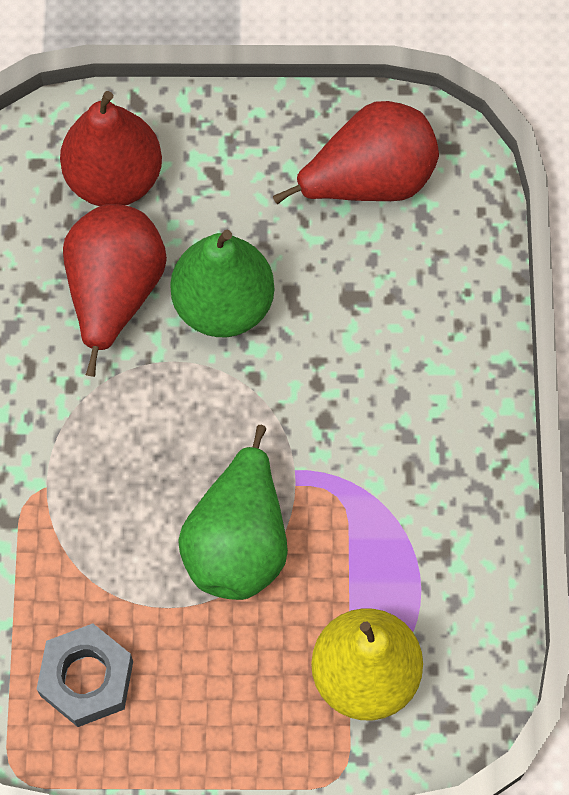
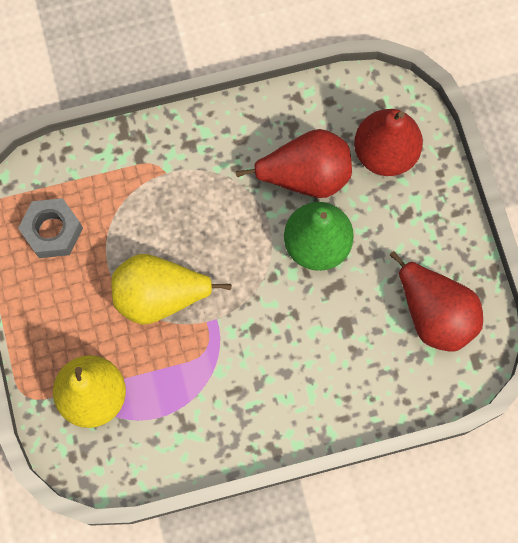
camera: 75 degrees right, 5 degrees up
green pear [178,425,288,600] -> yellow pear [111,254,232,325]

